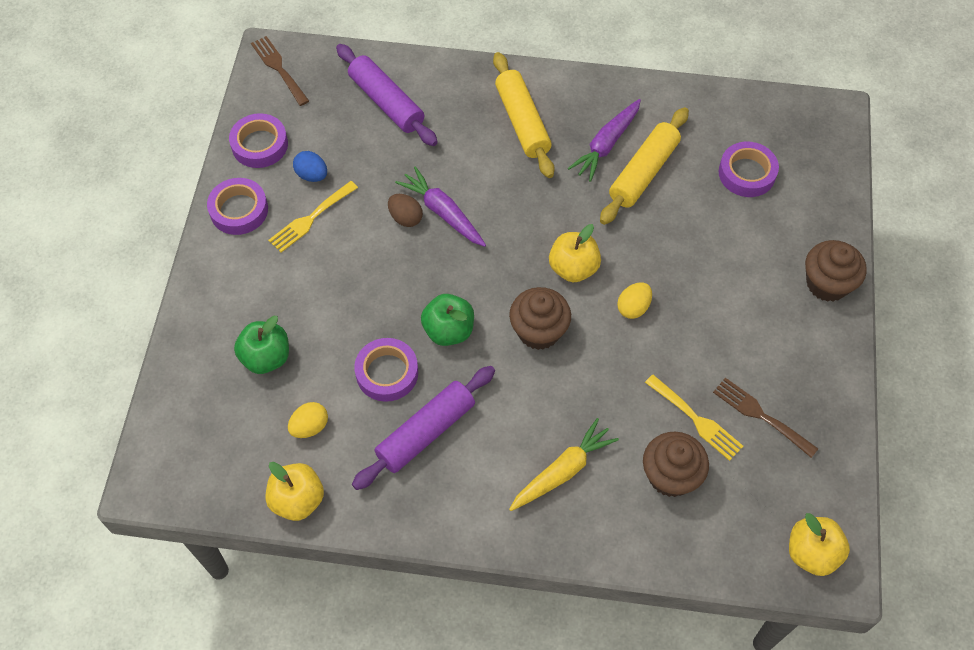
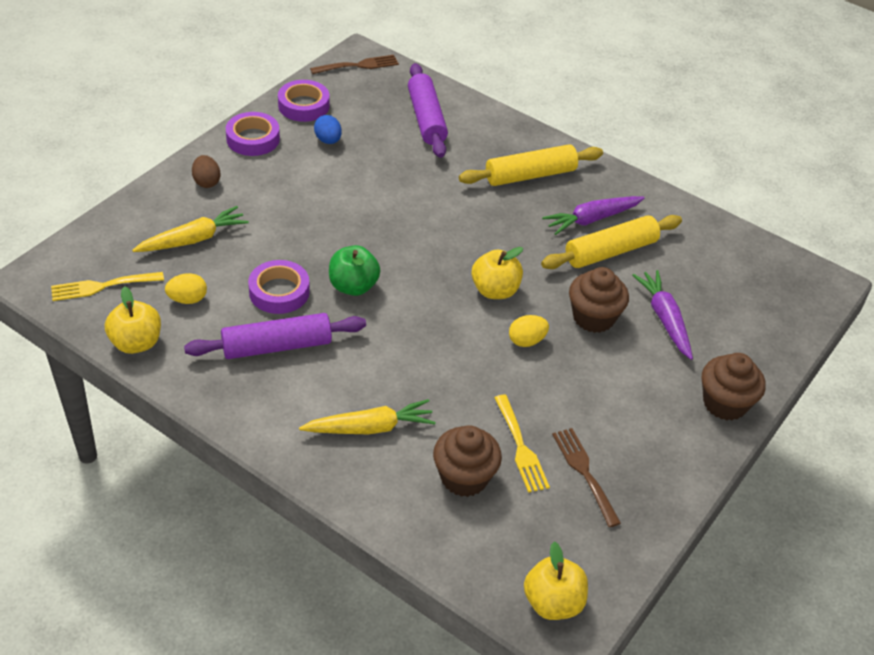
camera: 25 degrees right, 15 degrees down
green apple [234,316,289,374] -> yellow carrot [132,206,249,252]
brown fork [251,36,309,106] -> brown fork turned 75 degrees clockwise [310,55,399,74]
yellow fork [268,181,358,253] -> yellow fork moved to [51,272,164,301]
brown egg [388,194,423,227] -> brown egg moved to [192,155,220,188]
purple carrot [395,166,486,247] -> purple carrot moved to [632,270,693,360]
yellow rolling pin [493,52,555,178] -> yellow rolling pin turned 60 degrees clockwise [459,144,603,186]
brown cupcake [509,287,571,350] -> brown cupcake moved to [569,267,629,333]
purple tape [719,142,779,197] -> none

